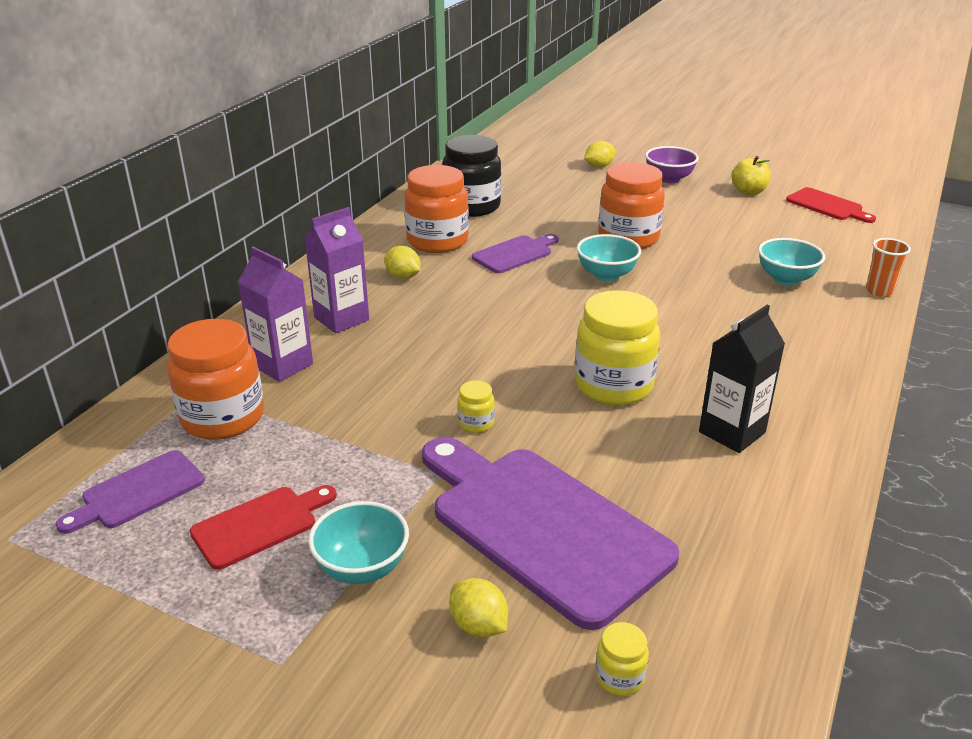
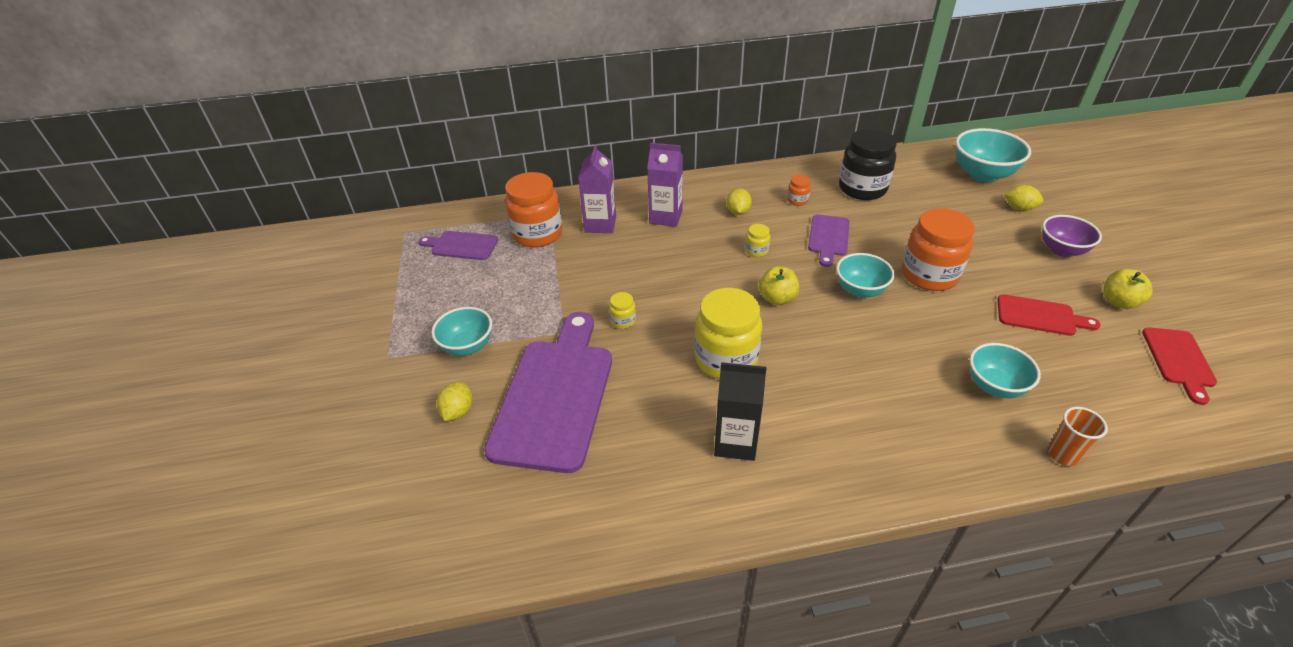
camera: 55 degrees right, 10 degrees up
red cutting board [190,485,337,570] -> red cutting board moved to [998,294,1101,336]
orange jar [404,165,469,253] -> orange jar [787,175,811,206], size x0.43
purple cutting board [472,234,559,273] -> purple cutting board turned 90 degrees clockwise [808,215,850,267]
yellow jar [595,622,649,696] -> yellow jar moved to [745,224,770,257]
none -> yellow apple [759,266,800,305]
none -> turquoise bowl [955,128,1031,182]

